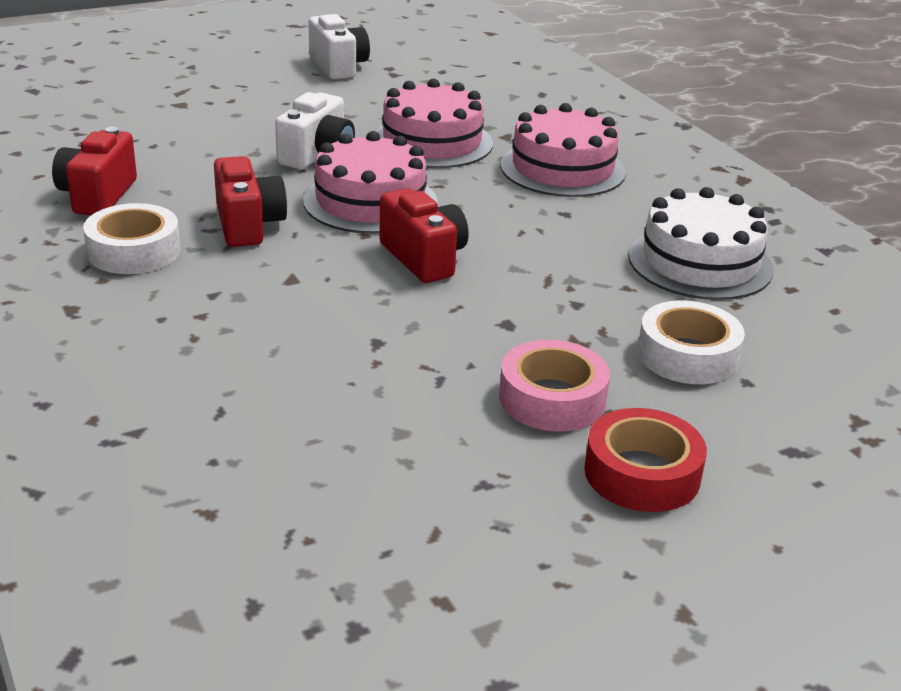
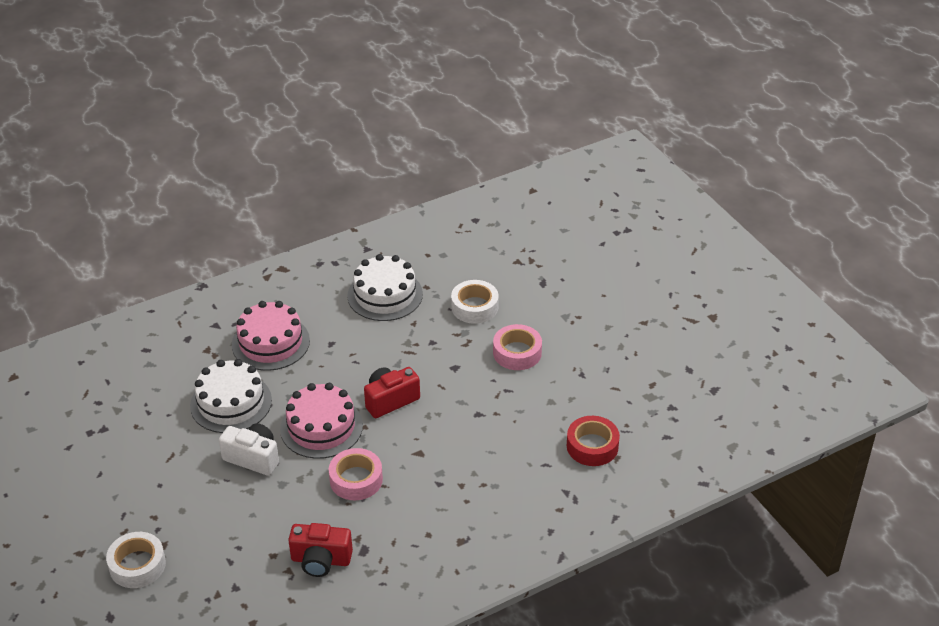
camera: 90 degrees left, 10 degrees up
white tape [83,203,180,274] -> white tape moved to [106,532,166,588]
red camera [214,156,287,247] -> pink tape [329,448,383,500]
white camera [309,14,370,80] -> none
pink cake [375,79,493,168] -> white cake [190,359,272,433]
red tape [584,408,707,512] -> red tape moved to [567,416,620,466]

